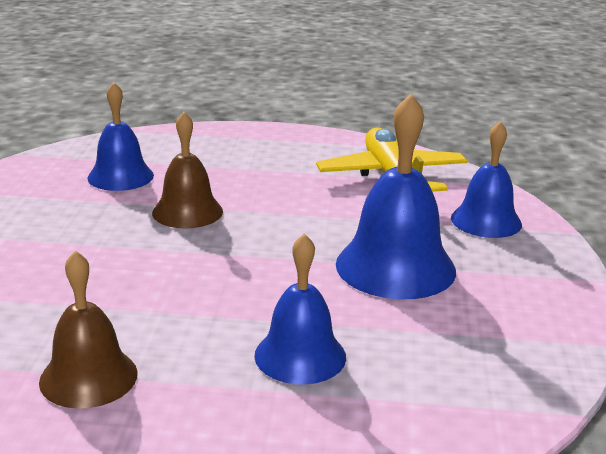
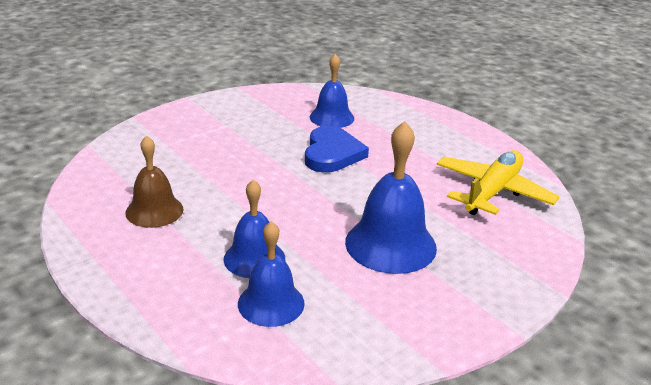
camera: 45 degrees right, 5 degrees up
brown bell [152,112,223,229] -> blue heart [305,126,369,172]
blue bell [451,121,522,238] -> blue bell moved to [238,221,305,327]

